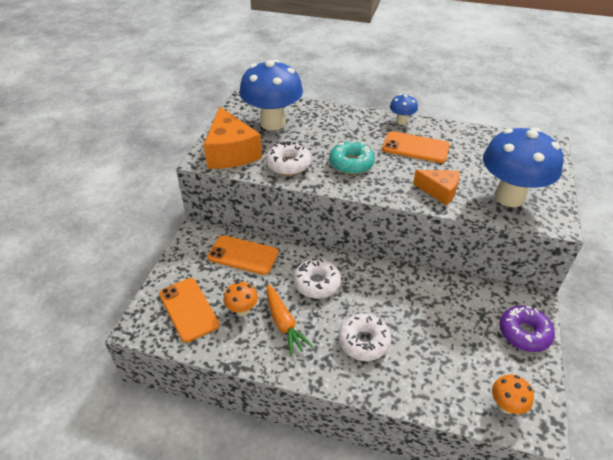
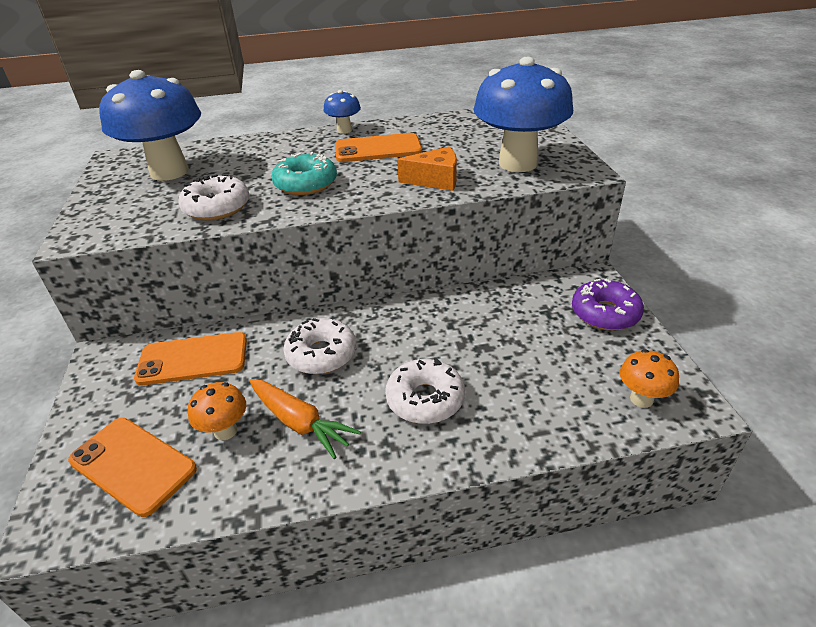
camera: 25 degrees left, 5 degrees down
orange cheese [204,106,262,169] -> none

